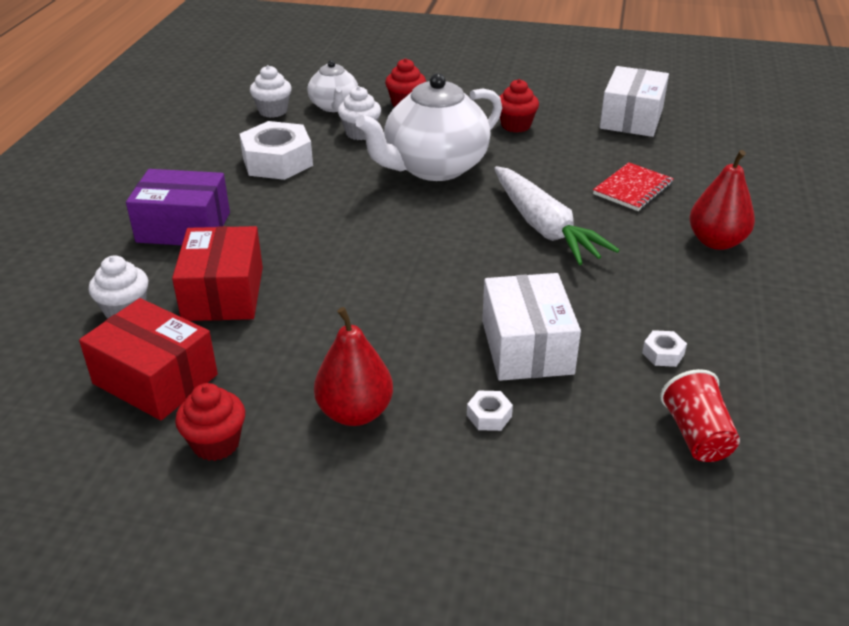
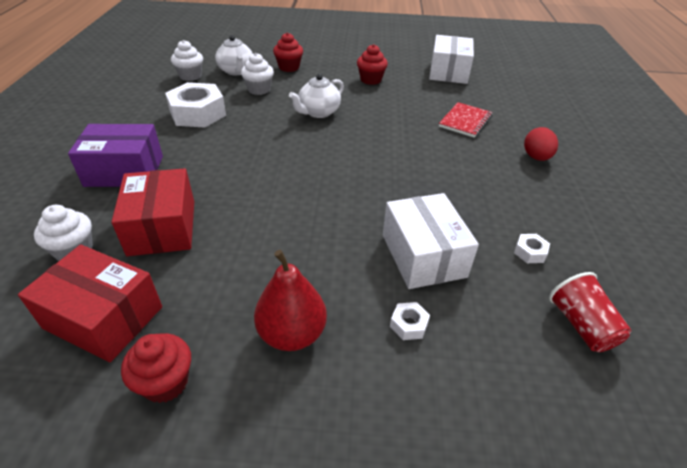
camera: 10 degrees left, 5 degrees up
white teapot [355,73,502,181] -> white teapot [289,74,344,118], size x0.54
white carrot [494,166,619,265] -> none
red pear [690,150,755,250] -> red egg [524,127,558,161]

